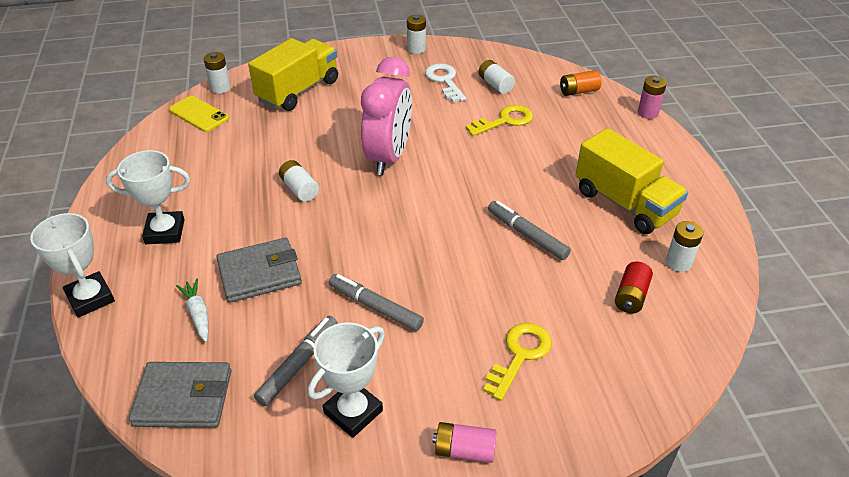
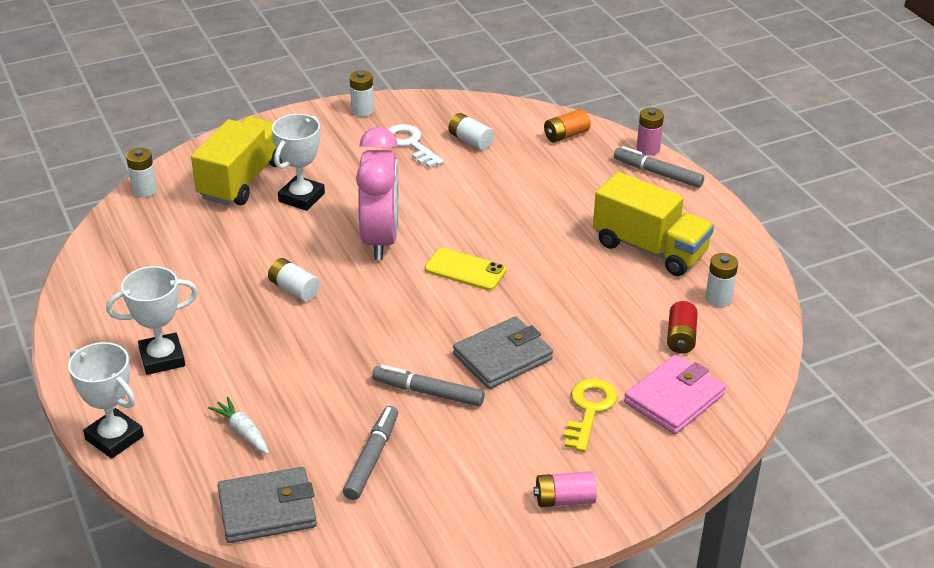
camera: 15 degrees left, 5 degrees down
yellow phone [169,96,229,132] -> yellow phone moved to [425,248,506,291]
grey wallet [216,238,302,303] -> grey wallet moved to [453,316,553,389]
white trophy [308,322,385,438] -> white trophy moved to [272,114,325,211]
yellow key [466,105,533,136] -> none
grey marker [488,201,571,260] -> grey marker moved to [614,146,704,188]
none -> pink wallet [624,355,726,434]

